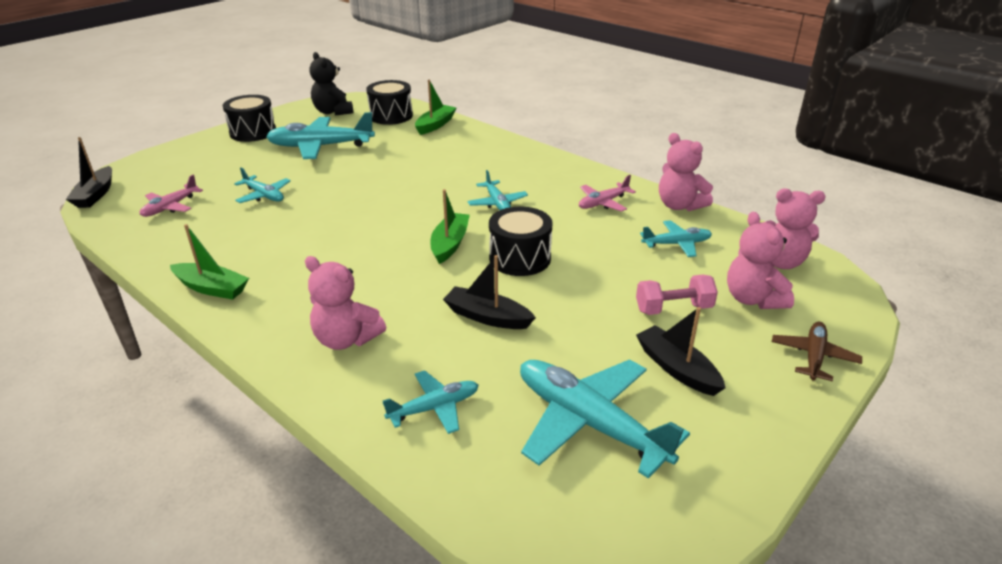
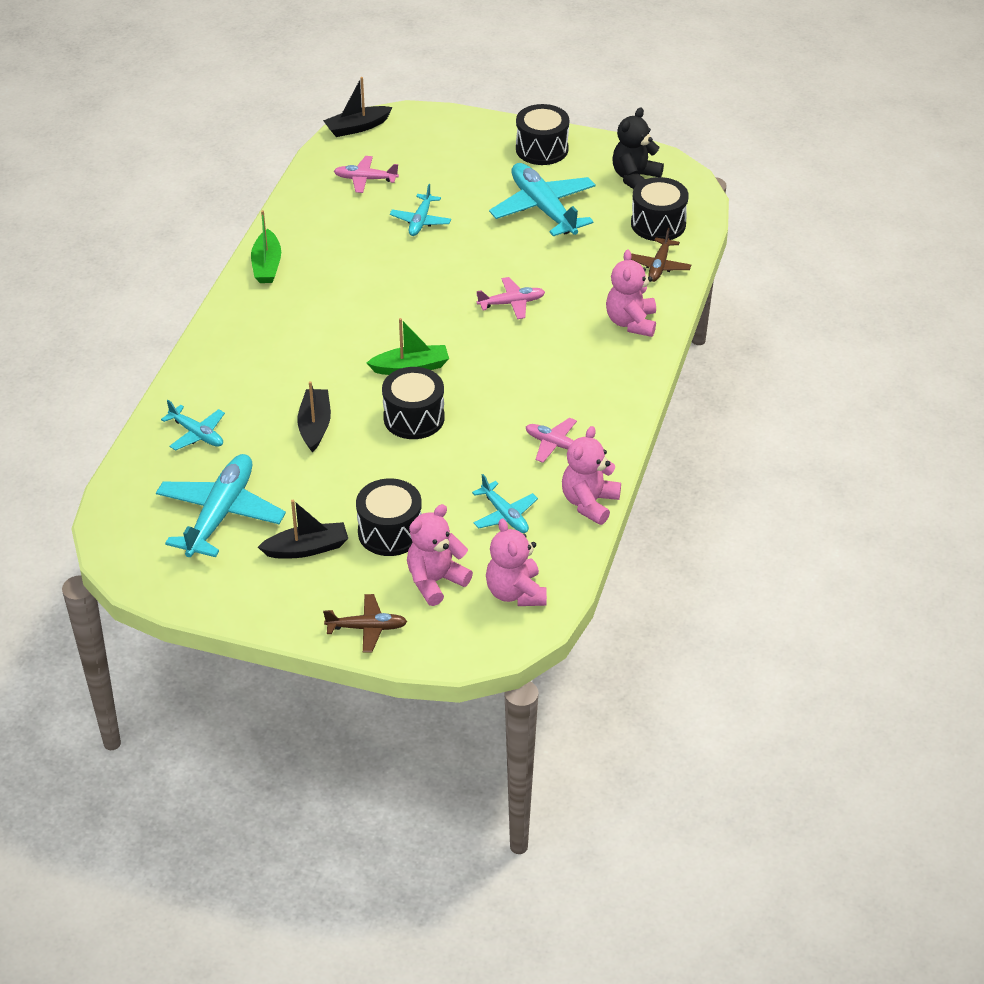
camera: 65 degrees right, 10 degrees up
pink teddy bear [305,256,386,350] -> pink teddy bear moved to [606,250,656,337]
green boat [415,80,456,135] -> brown plane [631,228,691,282]
turquoise plane [467,170,528,210] -> none
pink dumbbell [636,275,718,315] -> black drum [356,478,422,556]
black boat [636,307,726,396] -> black boat turned 45 degrees clockwise [258,500,348,559]
none -> pink plane [476,277,545,319]

